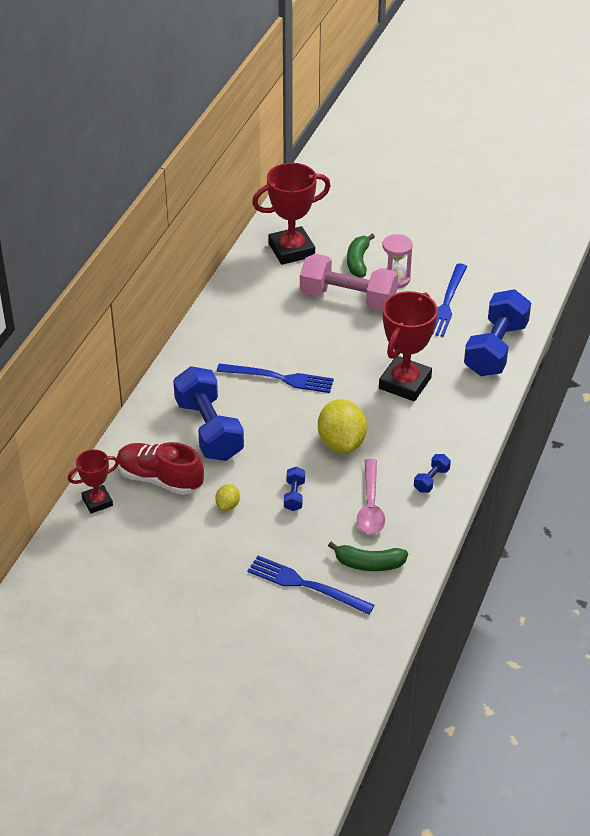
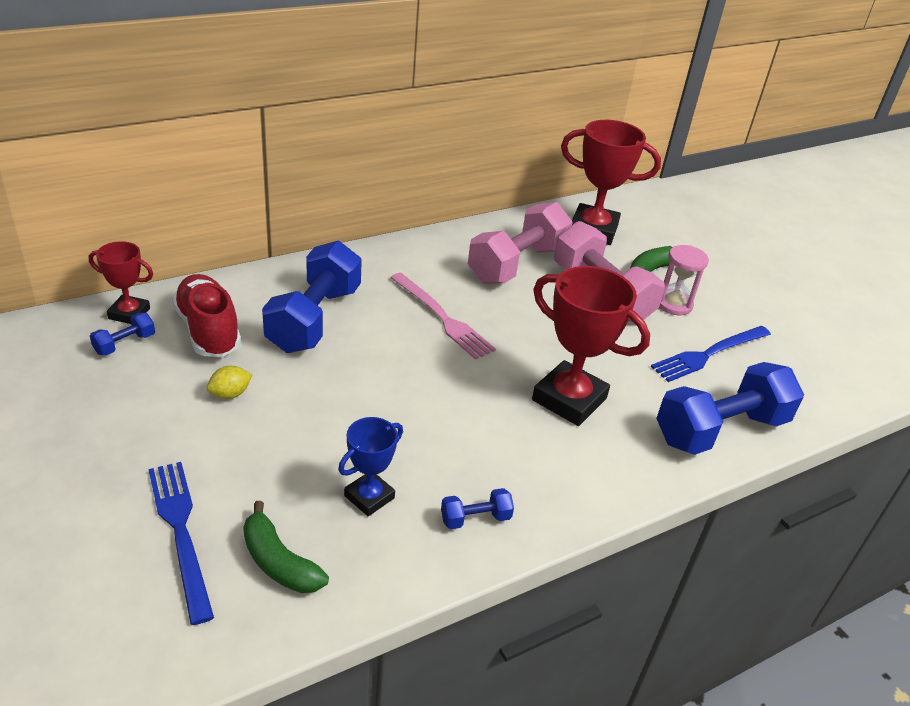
camera: 35 degrees right, 5 degrees down
blue fork [216,363,334,393] -> pink fork [390,273,496,360]
blue dumbbell [284,467,305,511] -> blue dumbbell moved to [90,313,155,356]
yellow lemon [318,399,367,453] -> none
pink spoon [357,459,385,534] -> blue trophy [338,417,403,516]
red trophy [379,291,438,401] -> red trophy turned 60 degrees clockwise [532,266,650,426]
none -> pink dumbbell [468,202,573,284]

